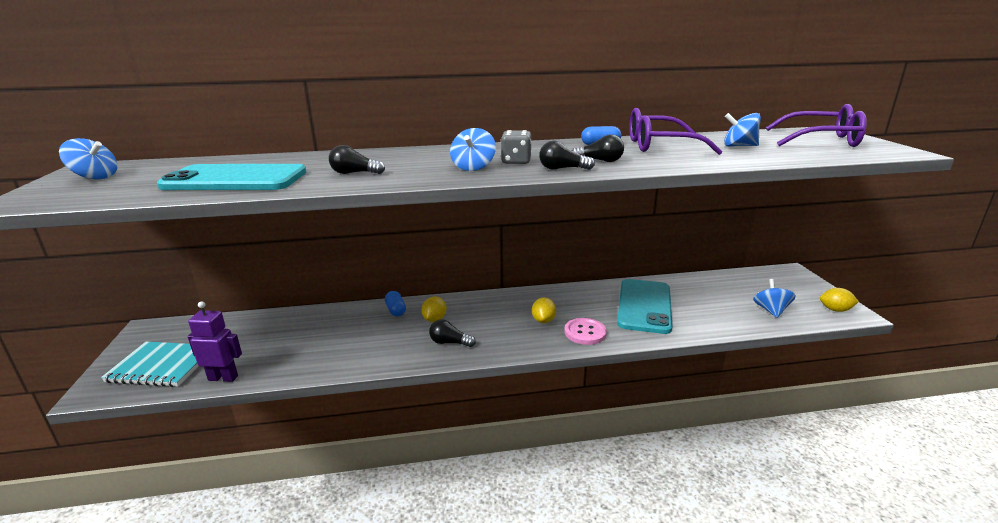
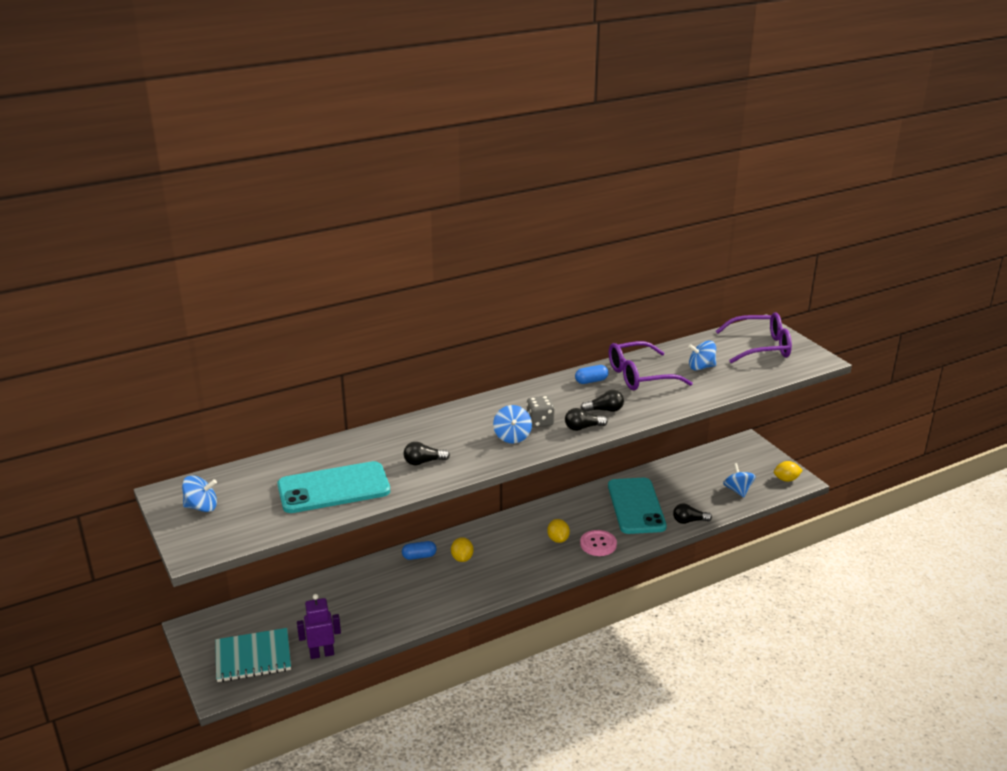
camera: 20 degrees left, 5 degrees up
blue capsule [385,291,406,317] -> blue capsule turned 60 degrees counterclockwise [402,541,437,560]
black light bulb [429,319,476,347] -> black light bulb moved to [673,503,712,524]

